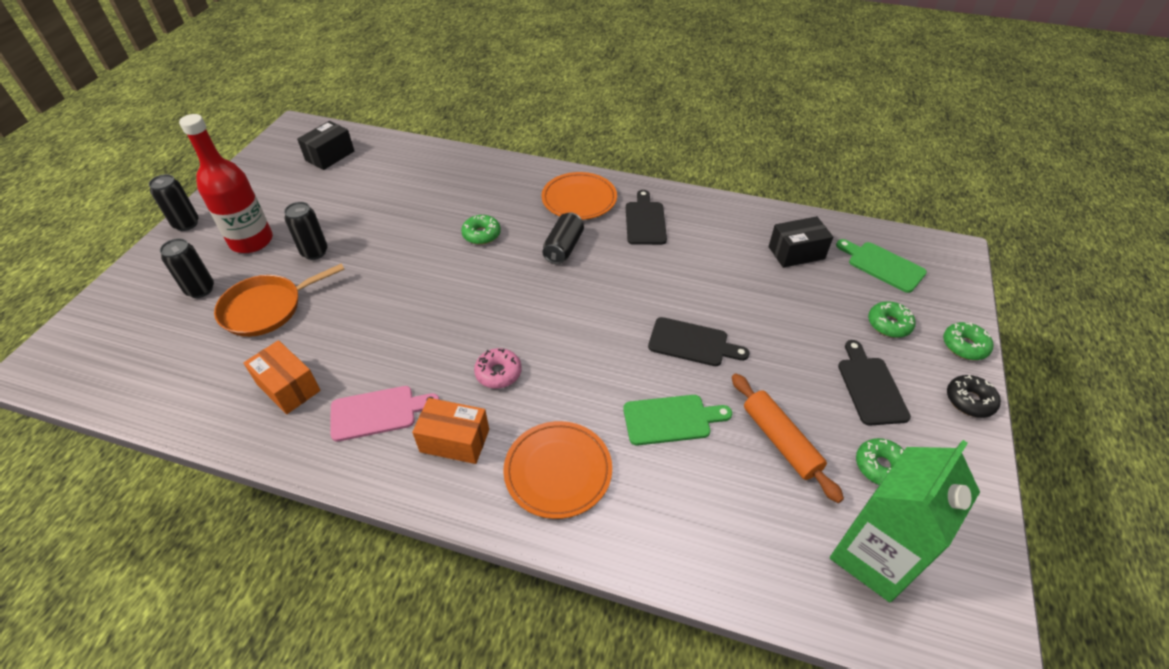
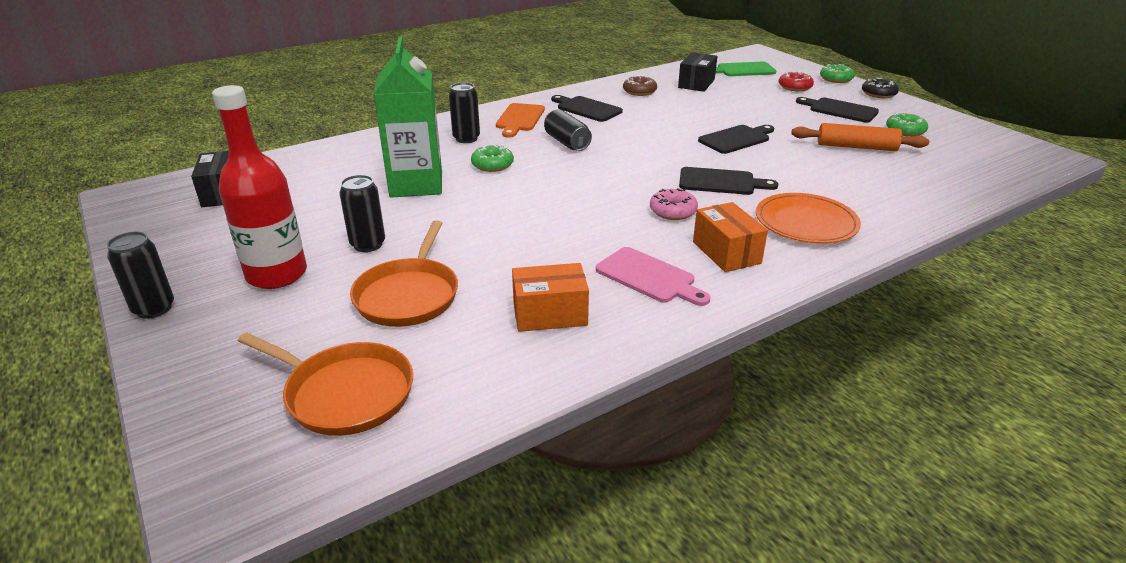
camera: 50 degrees left, 15 degrees down
black can [160,238,214,298] -> black can moved to [449,82,480,143]
pink cutting board [331,386,440,442] -> pink cutting board turned 105 degrees clockwise [596,247,710,306]
orange box [412,398,489,464] -> orange box turned 75 degrees counterclockwise [693,202,768,272]
orange plate [541,172,617,220] -> orange cutting board [496,103,545,138]
green cutting board [623,395,732,445] -> none
green carton [830,440,980,602] -> green carton moved to [374,37,442,197]
green donut [868,301,916,338] -> red donut [779,71,814,91]
none -> orange pan [238,332,413,436]
none -> brown donut [623,76,657,96]
none -> black cutting board [679,167,778,195]

